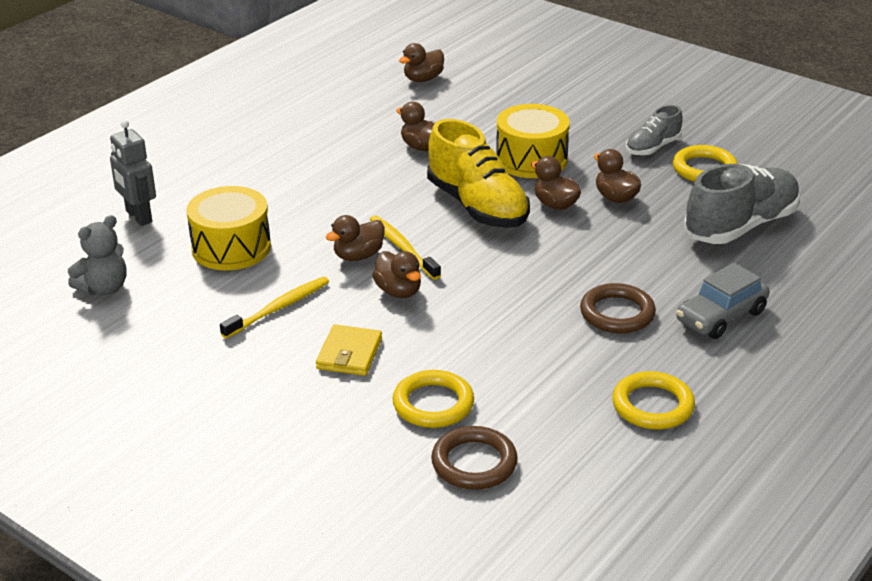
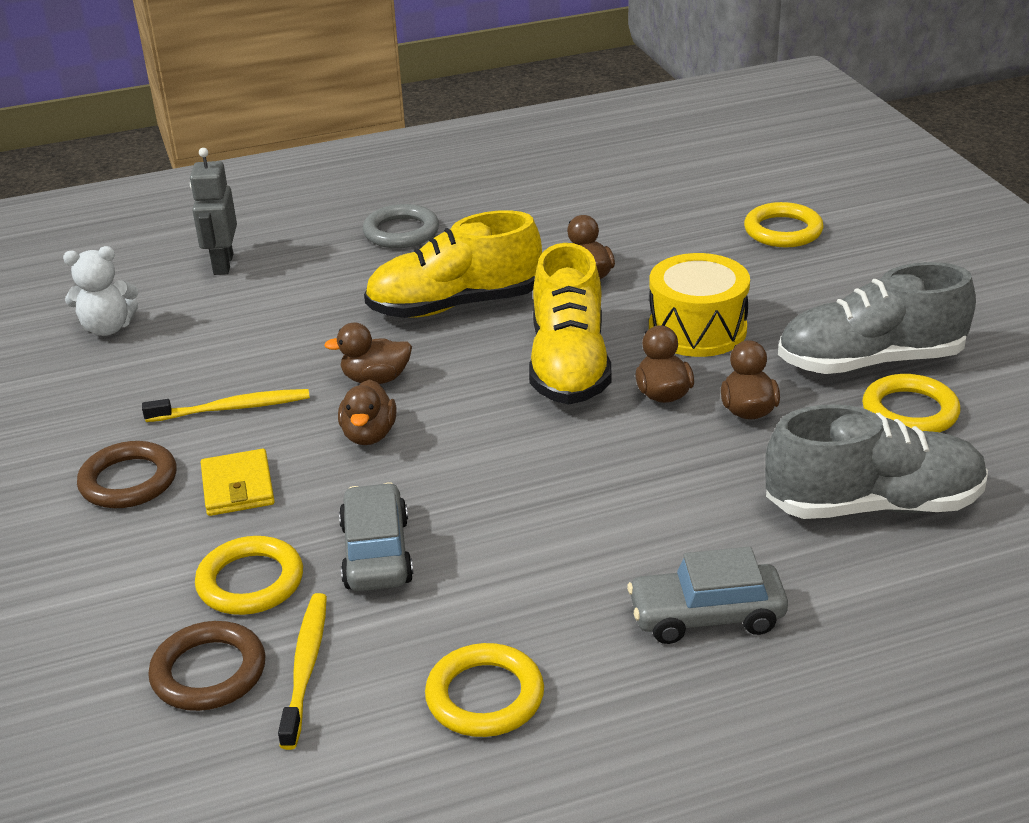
camera: 35 degrees right, 0 degrees up
grey teddy bear [68,215,127,295] -> white teddy bear [63,246,138,336]
yellow drum [186,186,271,270] -> none
yellow wallet [316,325,382,376] -> yellow wallet turned 60 degrees counterclockwise [201,449,275,516]
yellow toothbrush [370,215,441,280] -> yellow toothbrush moved to [278,593,327,750]
brown duck [399,43,444,82] -> none
brown ring [580,283,656,333] -> brown ring moved to [77,441,177,508]
grey shoe [626,105,683,156] -> grey shoe [778,262,976,374], size x1.84
none -> grey car [339,482,413,591]
none -> grey ring [363,204,439,248]
none -> yellow shoe [364,210,542,318]
none -> yellow ring [744,202,823,247]

